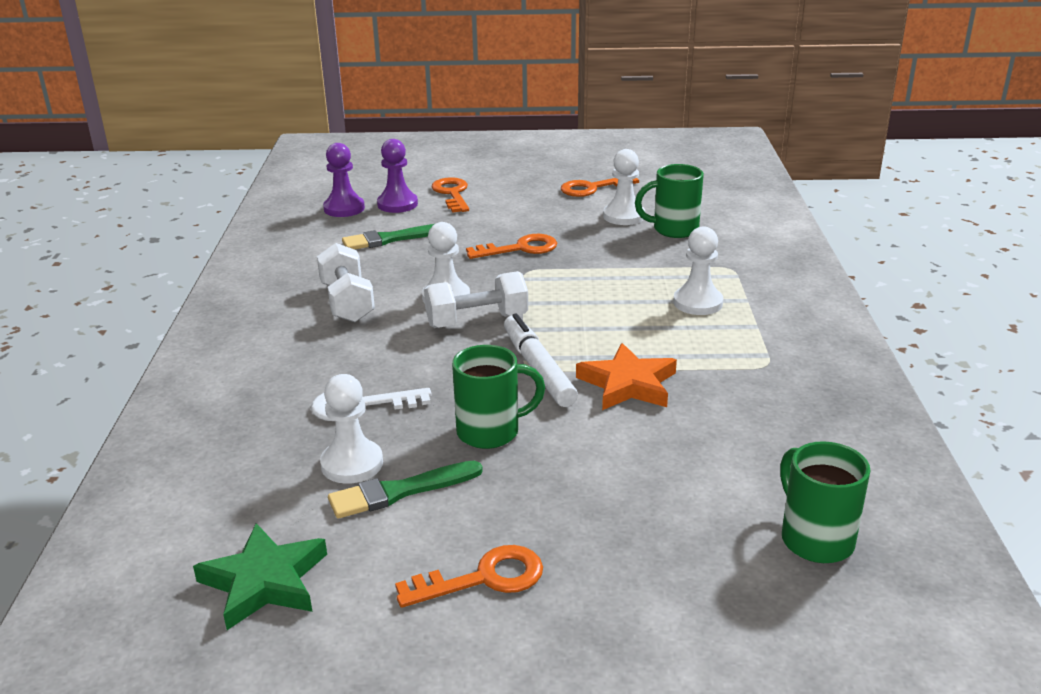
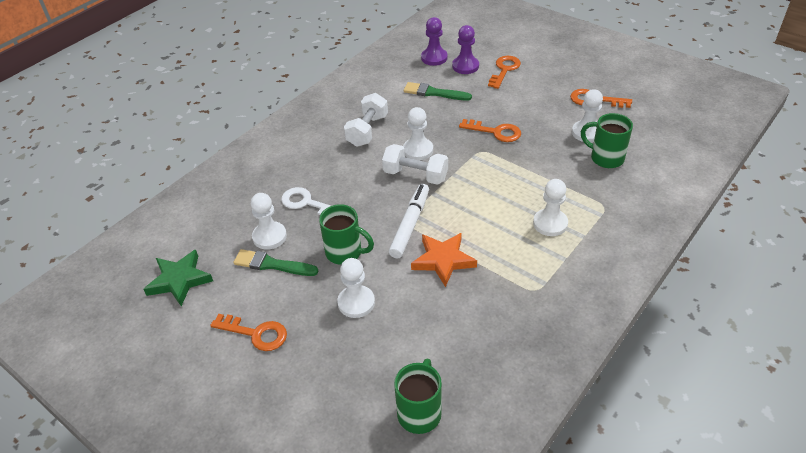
camera: 40 degrees right, 15 degrees up
none -> white pawn [337,258,375,318]

